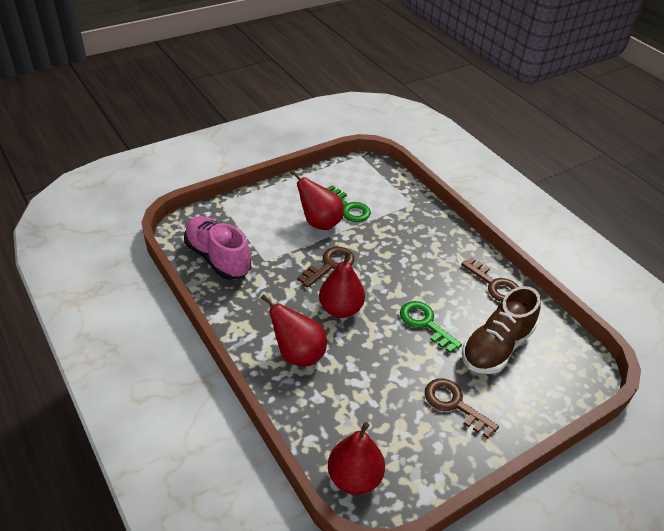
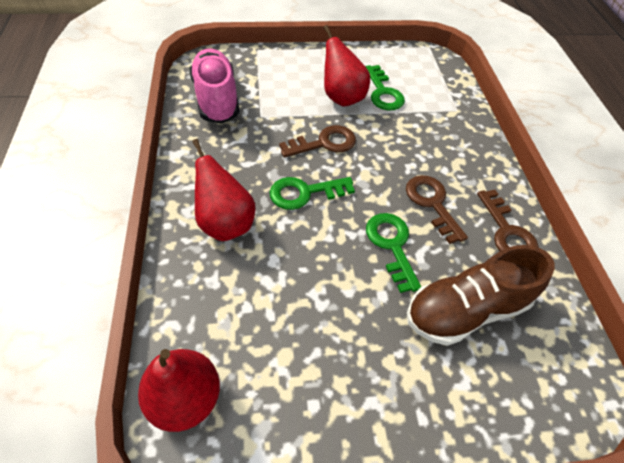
camera: 25 degrees right, 10 degrees up
red pear [319,251,365,318] -> green key [270,177,355,210]
brown key [425,379,499,438] -> brown key moved to [406,175,468,244]

